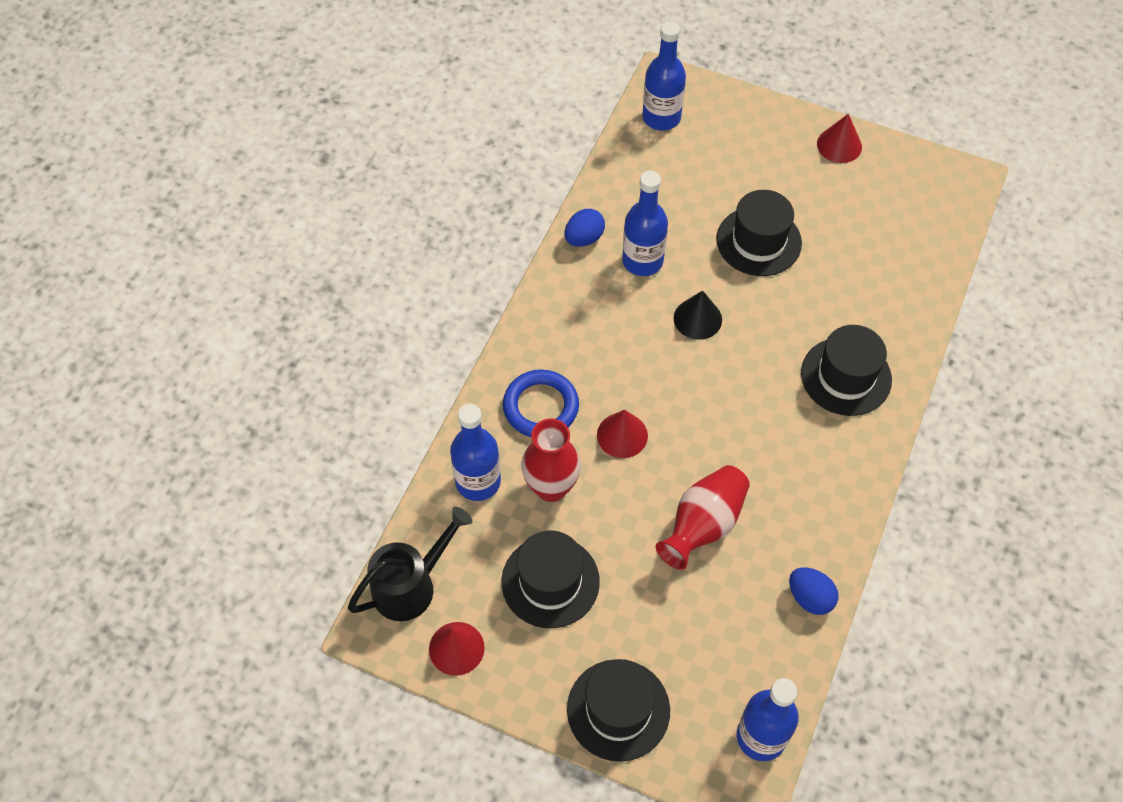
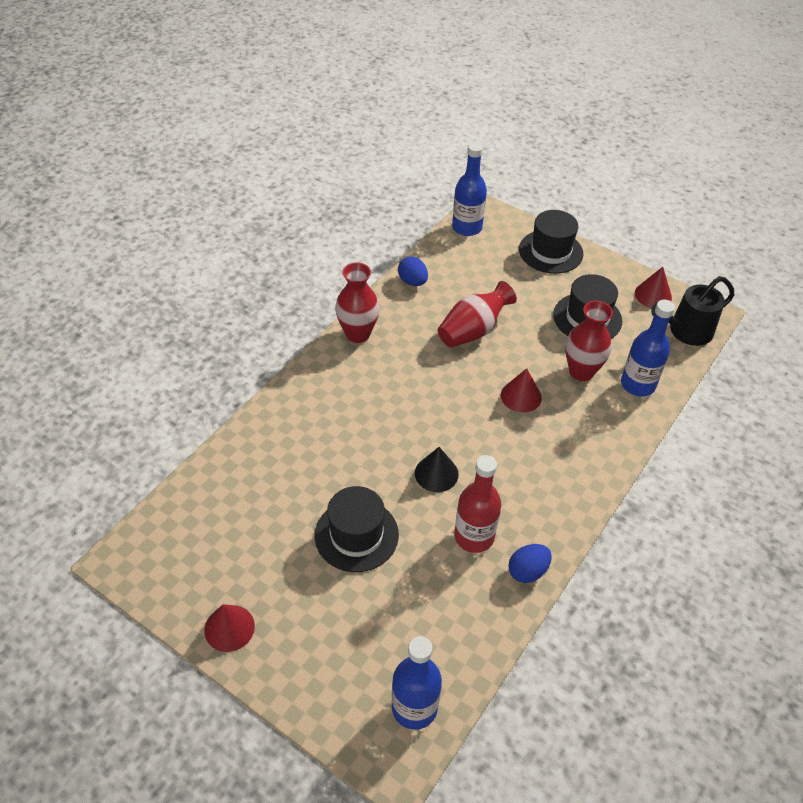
camera: 170 degrees left, 10 degrees down
blue ring [503,370,579,437] -> none
blue bottle [622,171,668,276] -> red bottle [454,455,501,553]
black hat [801,325,892,416] -> none
none -> red vase [335,262,380,343]

